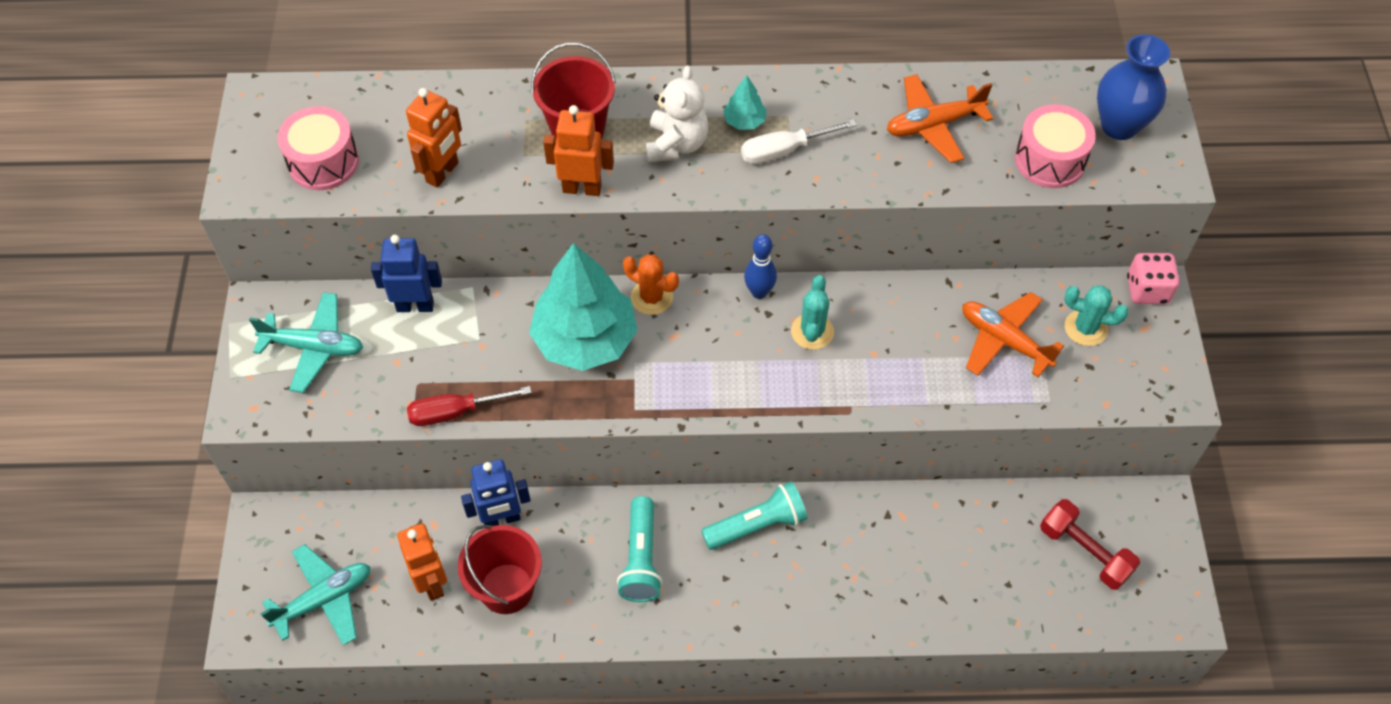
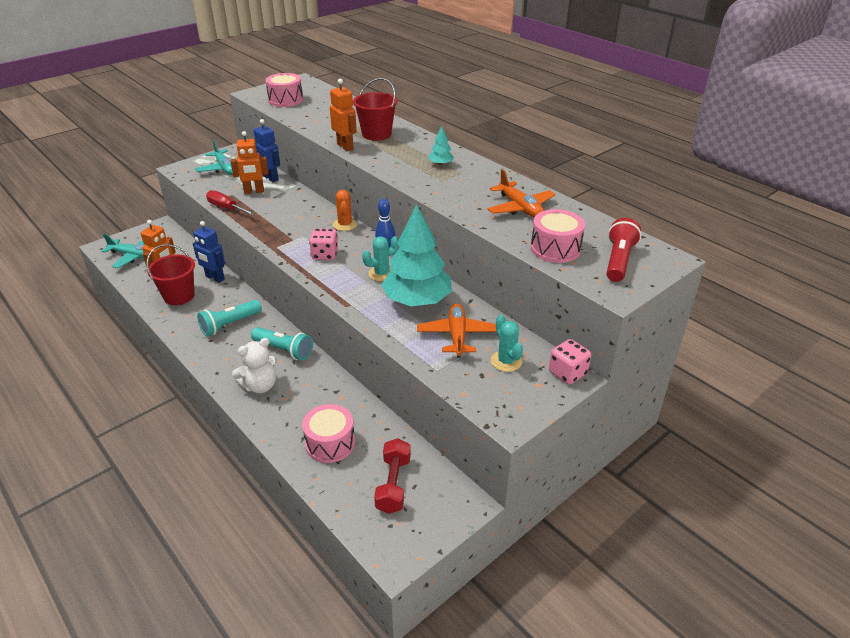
camera: 50 degrees right, 20 degrees down
orange robot [406,88,462,188] -> orange robot moved to [231,131,269,194]
turquoise tree [529,243,638,371] -> turquoise tree moved to [381,204,452,306]
white teddy bear [646,65,708,162] -> white teddy bear moved to [232,338,277,393]
white screwdriver [741,119,857,164] -> none
orange plane [887,74,993,163] -> orange plane turned 150 degrees counterclockwise [487,169,555,217]
blue vase [1097,35,1170,140] -> red flashlight [606,218,641,282]
none -> pink drum [302,404,355,463]
none -> pink dice [309,228,338,260]

